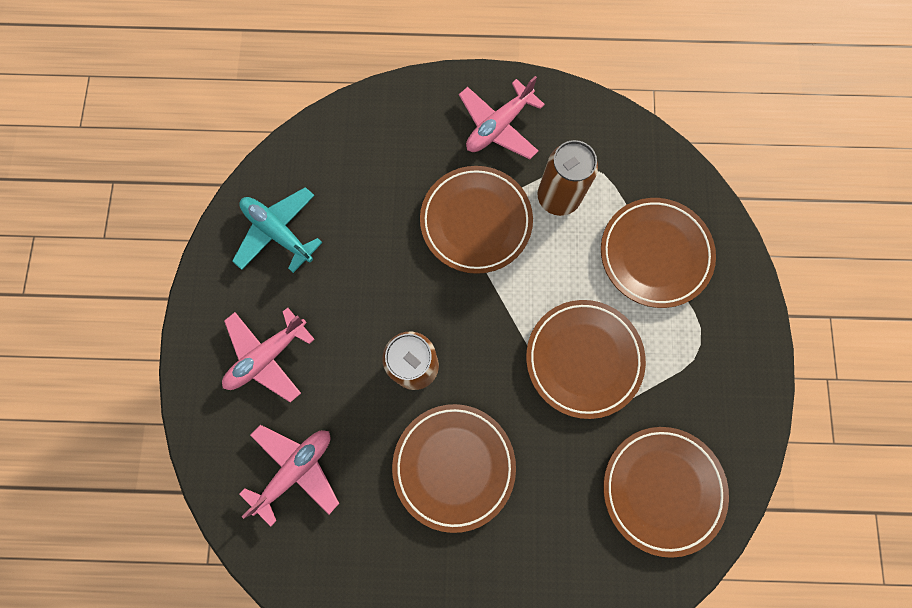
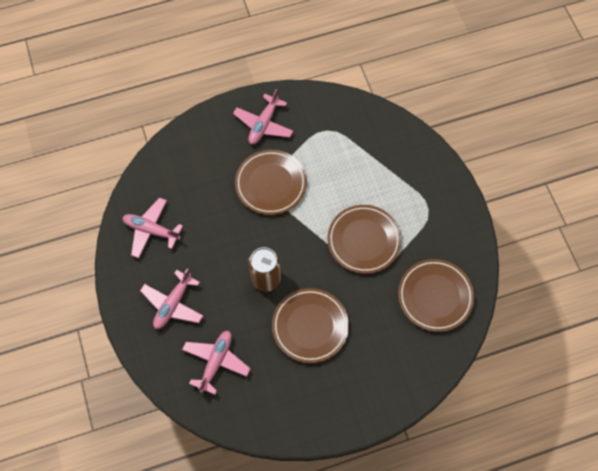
camera: 20 degrees left, 10 degrees down
turquoise plane [232,187,323,273] -> pink plane [122,198,183,258]
brown can [537,140,598,216] -> none
brown plate [601,198,716,308] -> none

